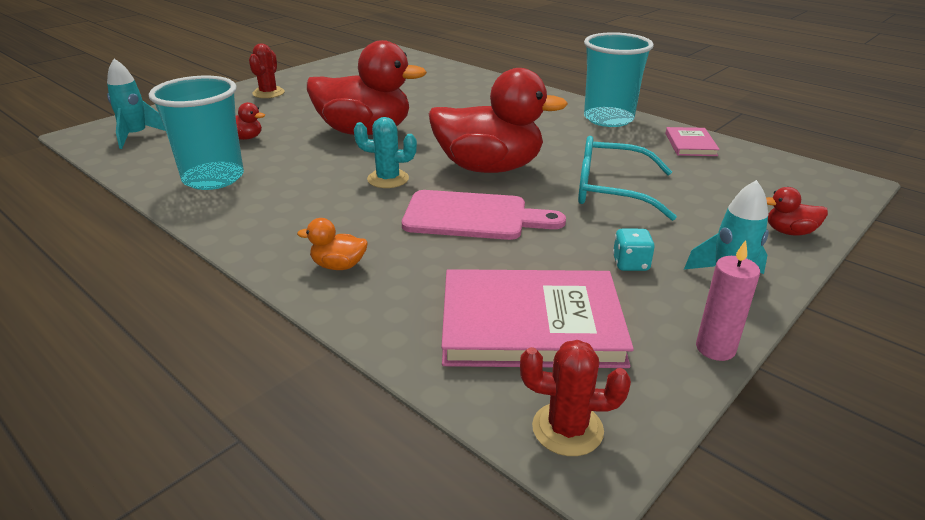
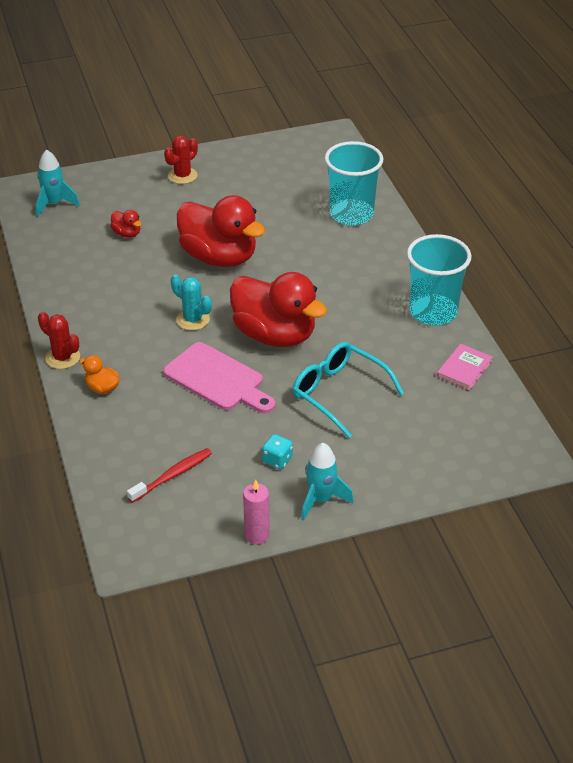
camera: 30 degrees right, 10 degrees up
turquoise cup [149,76,244,190] -> turquoise cup moved to [325,141,383,226]
pink book [441,269,634,368] -> red toothbrush [127,448,212,503]
red cactus [520,340,631,456] -> red cactus moved to [38,312,80,369]
red duck [766,187,828,236] -> none

